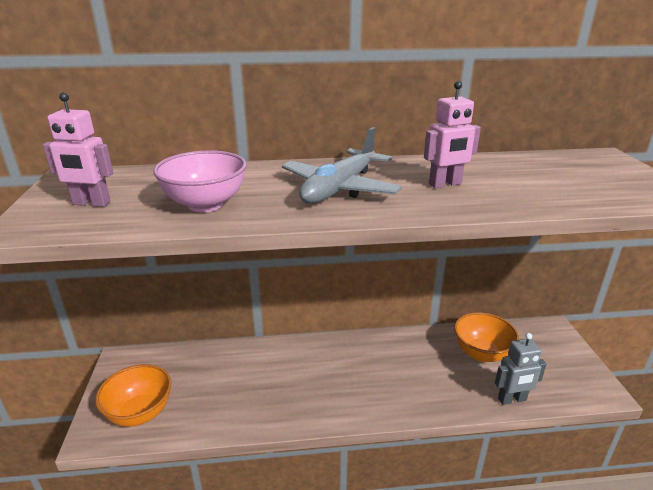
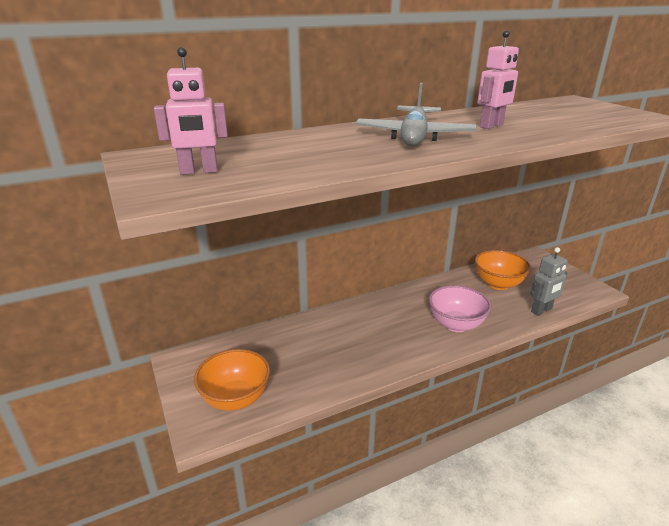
camera: 20 degrees left, 0 degrees up
pink bowl [153,150,246,212] -> pink bowl moved to [429,285,491,332]

